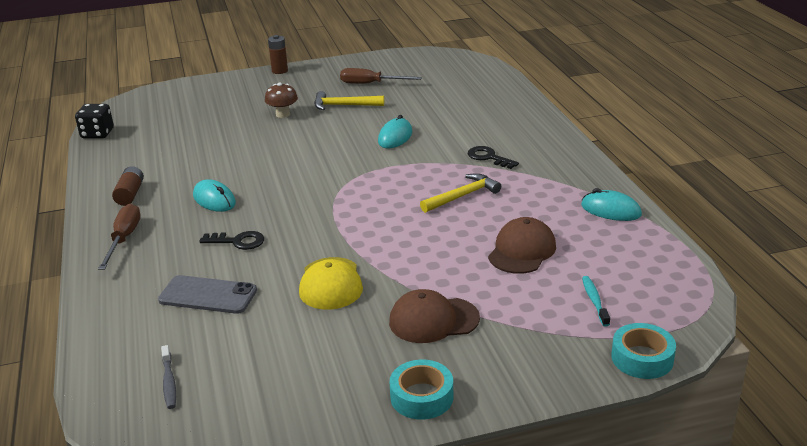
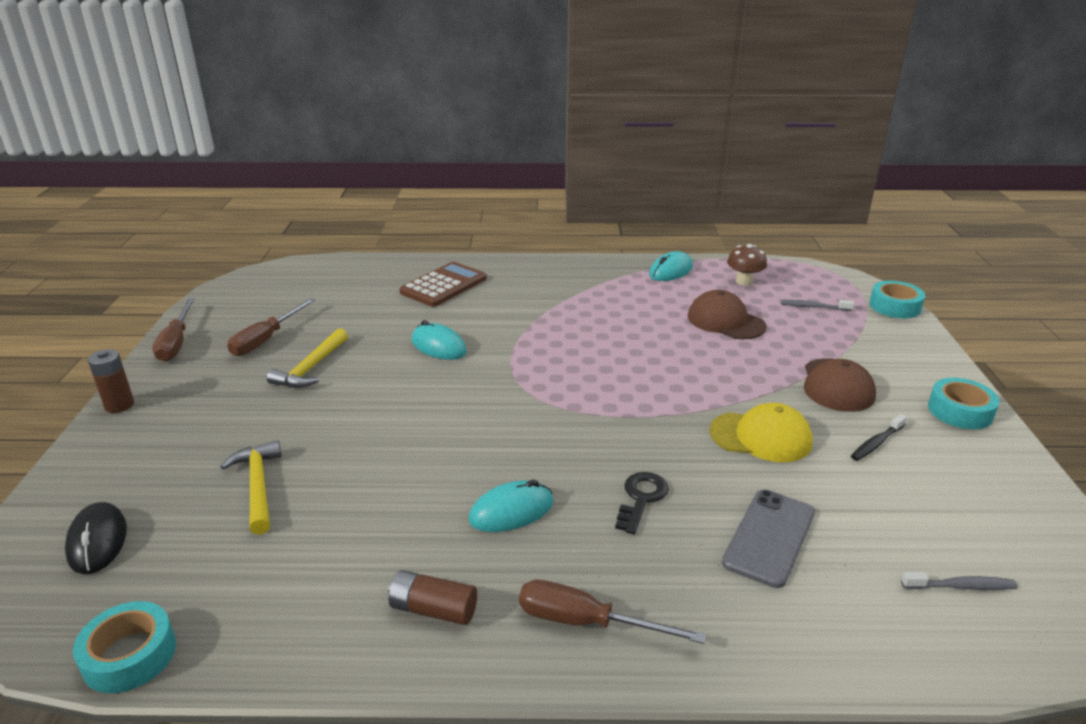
camera: 75 degrees left, 0 degrees up
black dice [75,104,114,138] -> turquoise tape [73,601,176,693]
brown mushroom [265,83,298,118] -> brown mushroom moved to [727,244,767,285]
yellow hammer [420,173,501,213] -> yellow hammer moved to [221,440,282,535]
black key [468,146,519,169] -> none
turquoise toothbrush [582,276,610,327] -> grey toothbrush [781,300,854,311]
none -> black mouse [65,502,127,574]
none -> brown screwdriver [152,298,195,362]
none -> brown calculator [399,262,487,307]
none -> black toothbrush [851,414,907,461]

